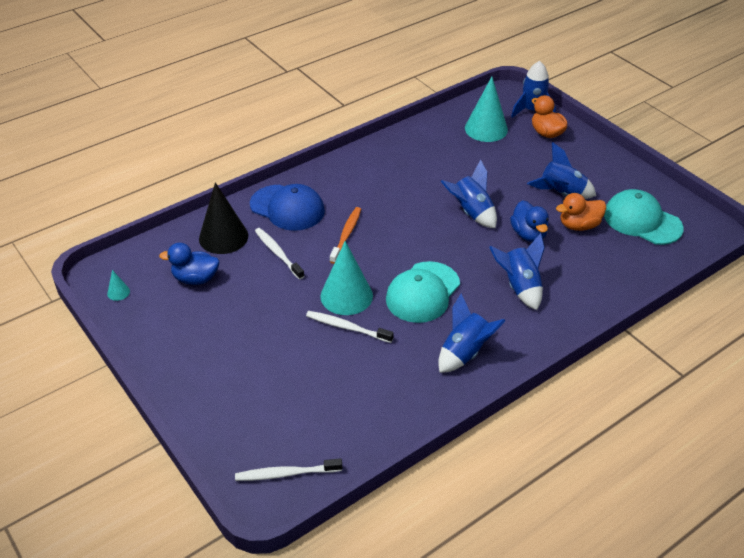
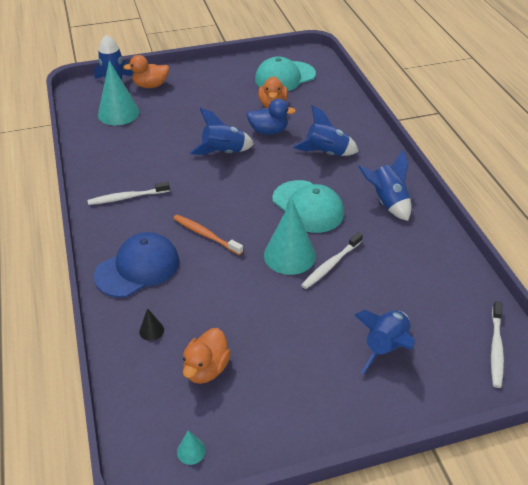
camera: 70 degrees left, 0 degrees up
blue duck [159,243,219,285] -> orange duck [183,328,231,384]
black cone [199,182,248,254] -> black cone [139,308,164,341], size x0.43
white toothbrush [255,228,304,280] -> white toothbrush moved to [87,182,170,205]
blue rocket [527,142,596,199] -> blue rocket moved to [355,310,416,375]

